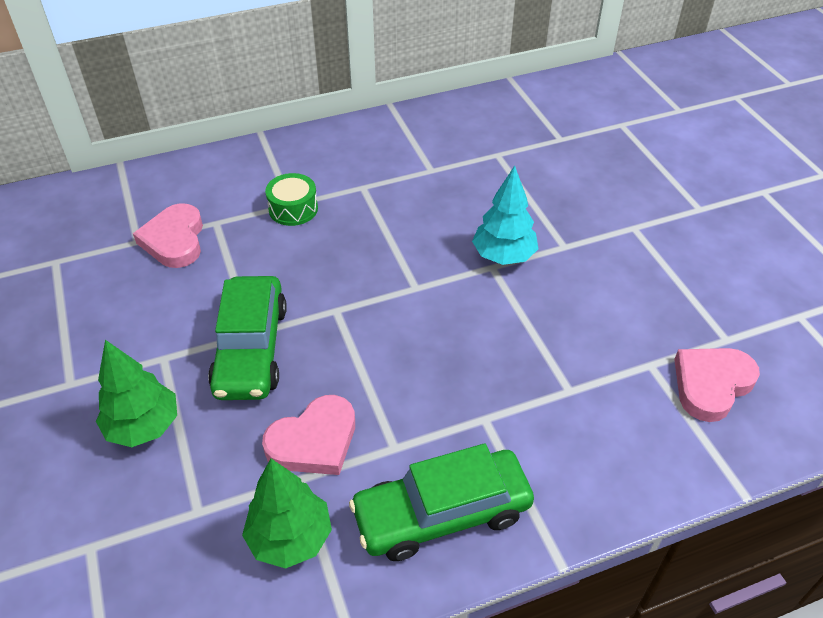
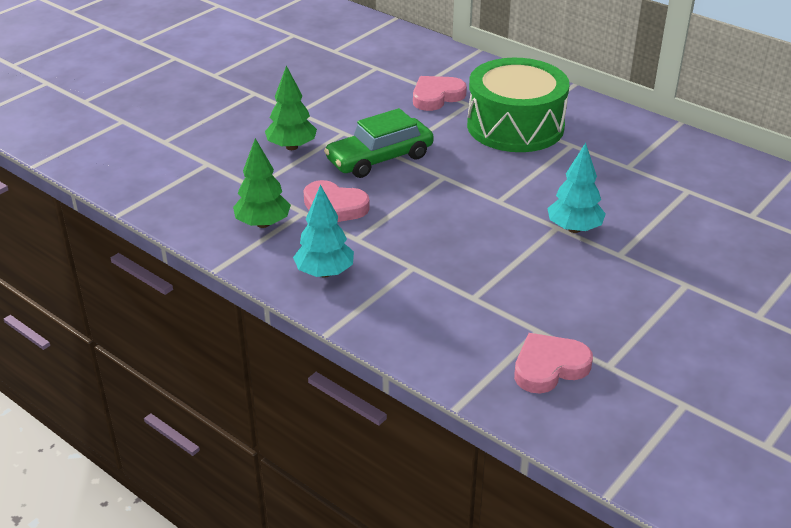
camera: 60 degrees right, 10 degrees down
green drum [265,173,318,226] -> green drum [467,58,570,152], size x2.42
green car [349,443,534,561] -> turquoise tree [293,185,354,278]
pink heart [674,348,760,422] -> pink heart turned 45 degrees counterclockwise [514,333,593,394]

